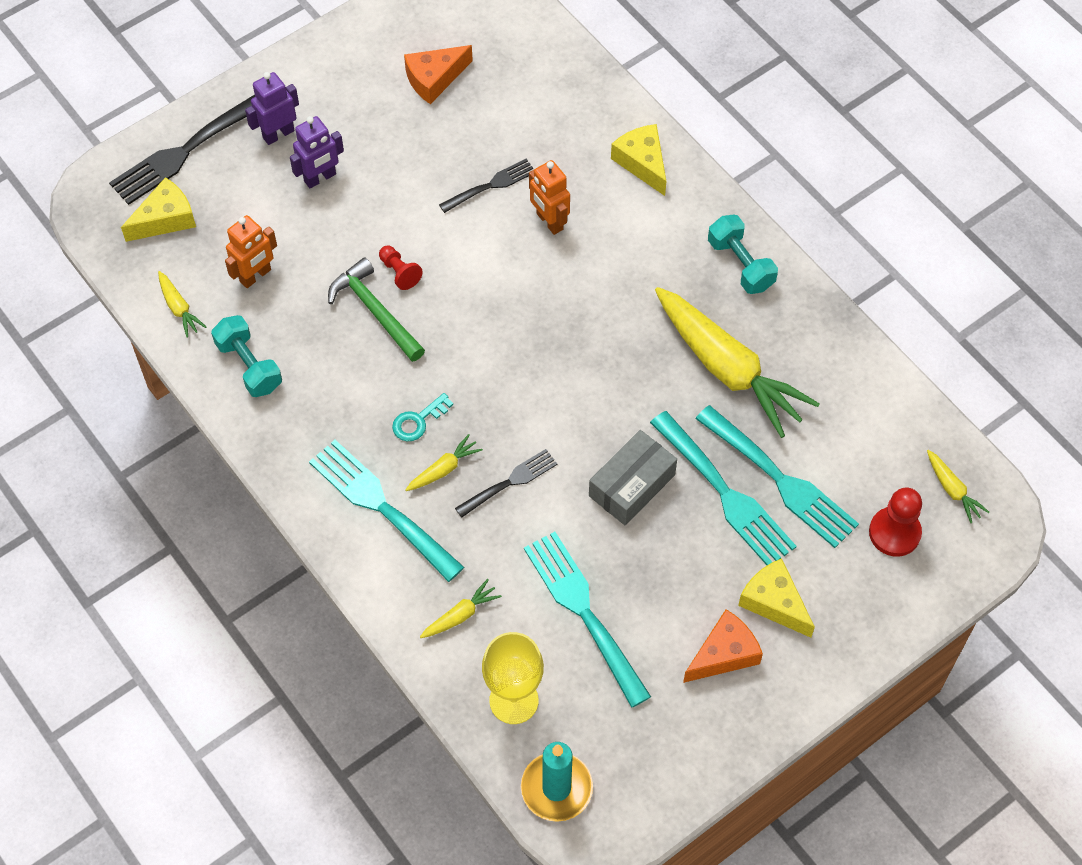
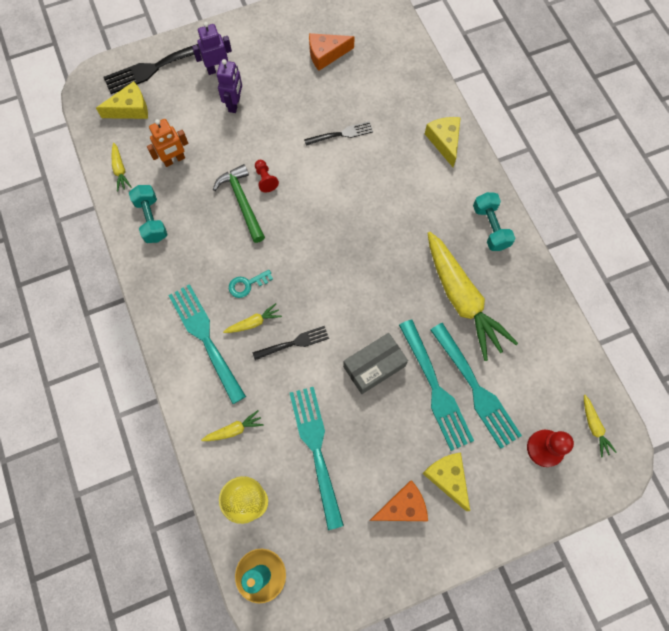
camera: 15 degrees right, 10 degrees up
purple robot [290,116,344,189] -> purple robot turned 60 degrees counterclockwise [217,59,242,113]
orange robot [529,160,570,235] -> none

